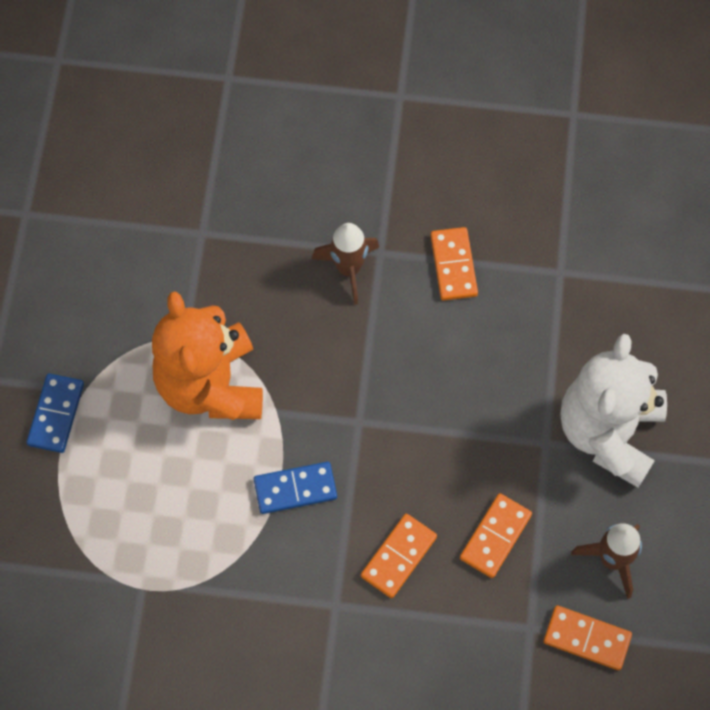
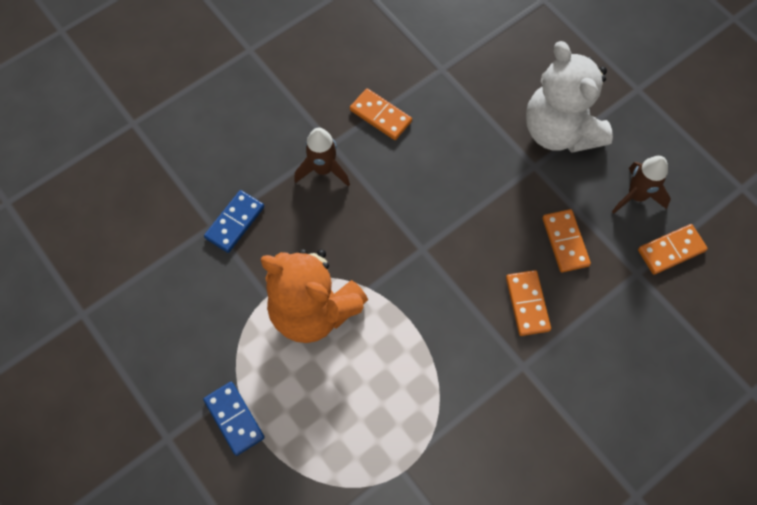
camera: 45 degrees left, 0 degrees up
blue domino [254,462,337,514] -> blue domino moved to [204,190,264,253]

